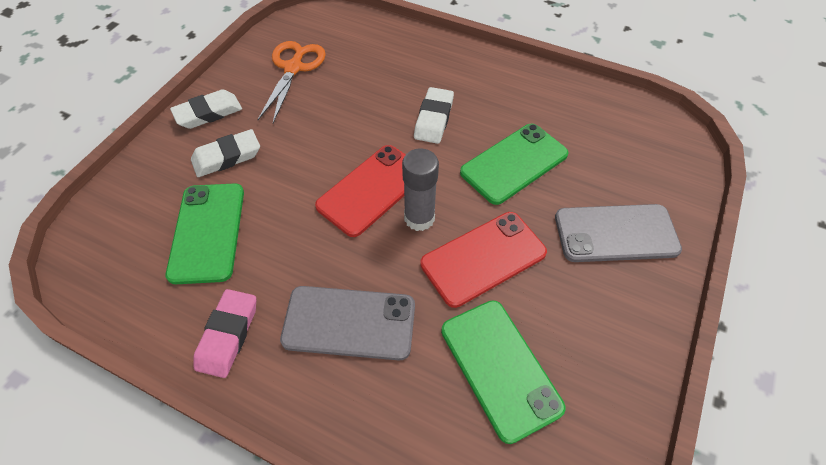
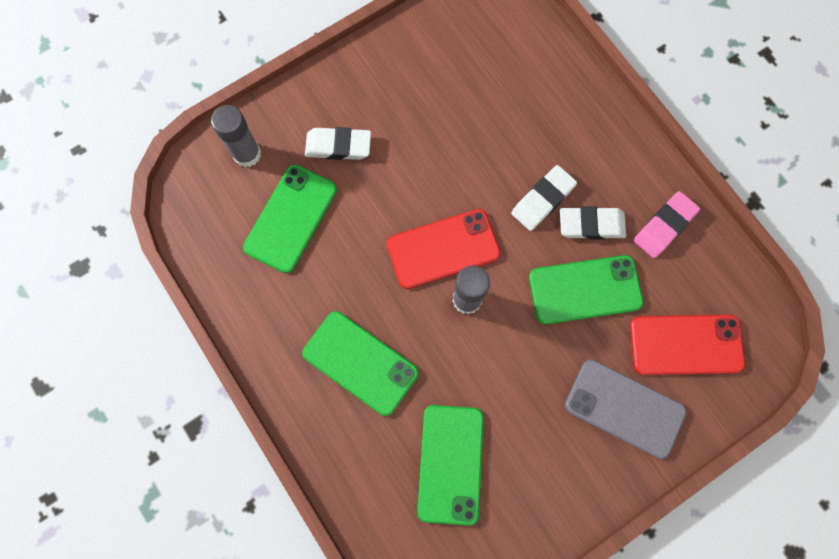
camera: 30 degrees right, 20 degrees up
white eraser [170,89,242,129] -> white eraser moved to [560,207,626,239]
pink eraser [193,289,256,378] -> pink eraser moved to [634,191,700,258]
orange scissors [258,41,326,123] -> none
grey phone [280,286,415,360] -> green phone [302,311,419,416]
red phone [420,212,547,308] -> red phone moved to [630,315,745,375]
none -> grey glue stick [211,105,261,167]

